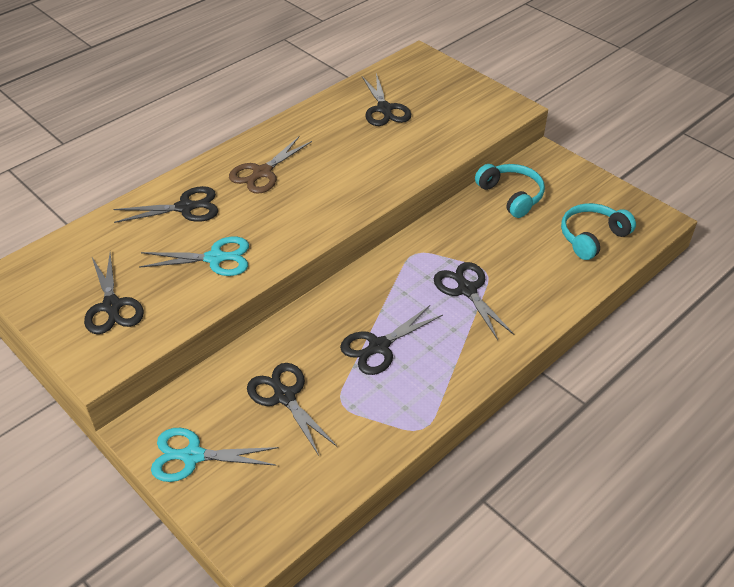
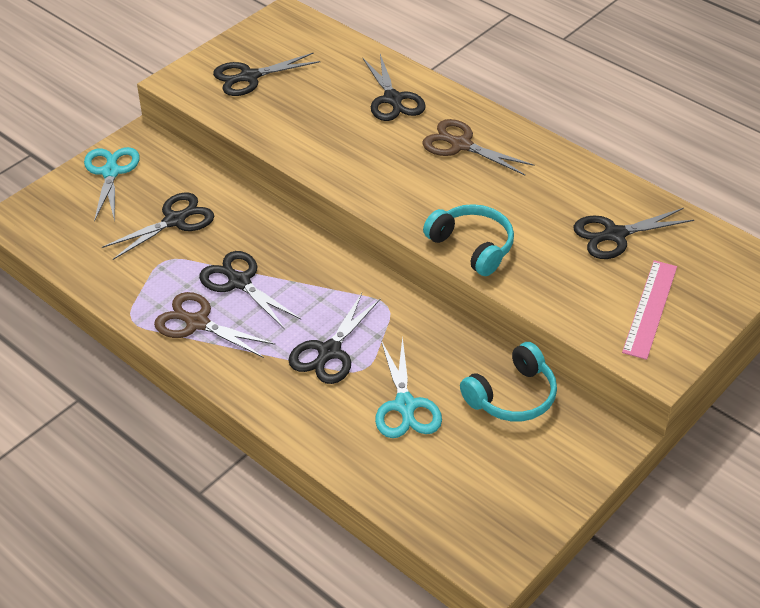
camera: 85 degrees right, 0 degrees up
turquoise scissors [139,237,249,276] -> turquoise scissors moved to [375,336,442,438]
black scissors [434,262,514,340] -> black scissors turned 150 degrees clockwise [288,293,381,384]
turquoise headphones [561,203,636,260] -> turquoise headphones moved to [423,204,514,276]
none -> brown scissors [154,292,275,358]
none -> pink ruler [622,260,677,360]

